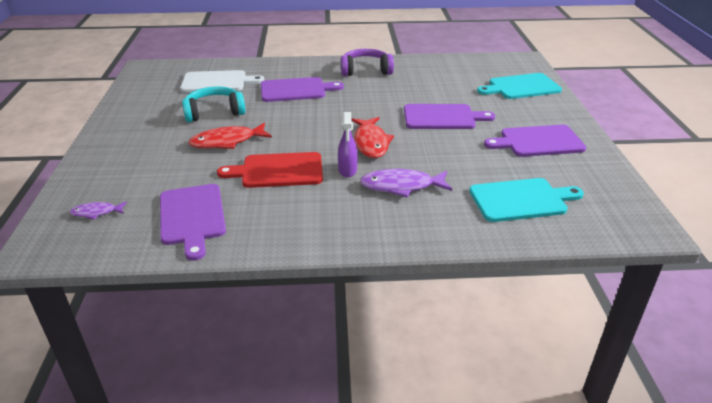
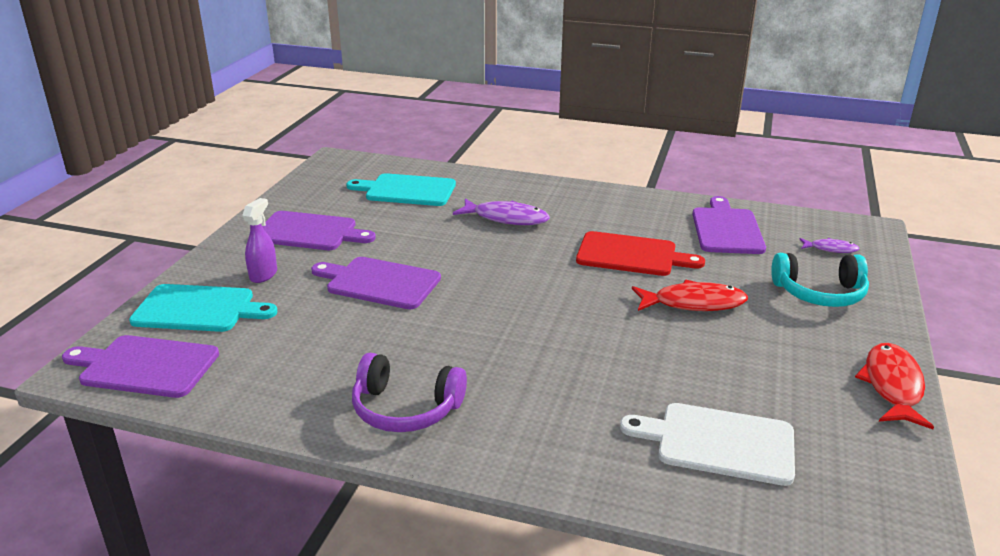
camera: 160 degrees left, 5 degrees down
turquoise headphones [182,86,245,122] -> turquoise headphones moved to [771,253,869,307]
purple cutting board [261,77,344,102] -> purple cutting board moved to [62,335,219,398]
purple spray bottle [338,112,358,177] -> purple spray bottle moved to [242,198,277,283]
red fish [352,117,394,158] -> red fish moved to [855,343,934,429]

